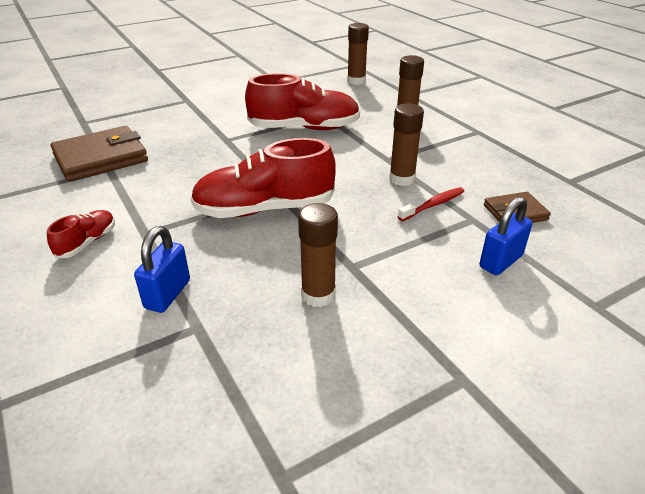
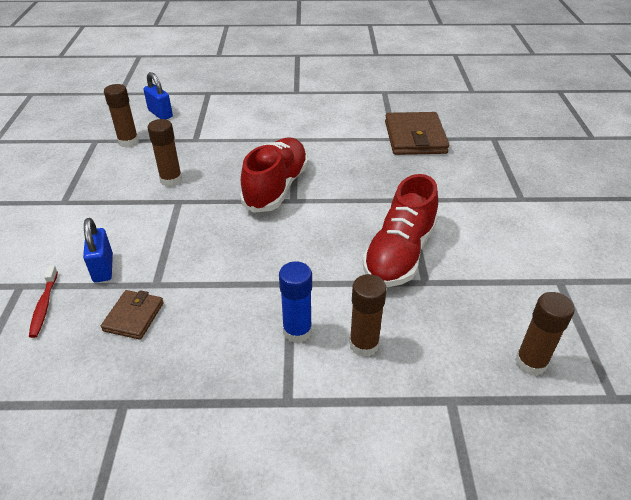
camera: 120 degrees right, 5 degrees up
red shoe [47,210,115,258] -> none
blue padlock [134,226,190,313] -> blue padlock moved to [143,72,173,119]
brown glue stick [389,103,424,186] -> brown glue stick moved to [104,84,139,148]
red toothbrush [398,187,464,221] -> red toothbrush moved to [29,265,58,338]
none -> blue glue stick [279,261,312,343]

